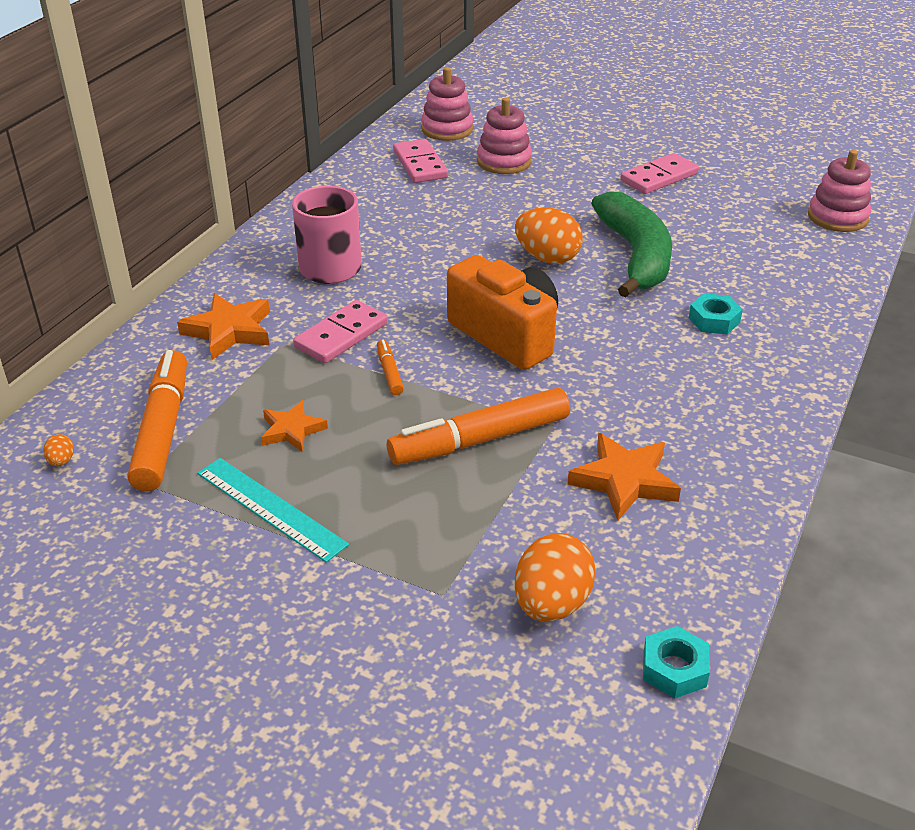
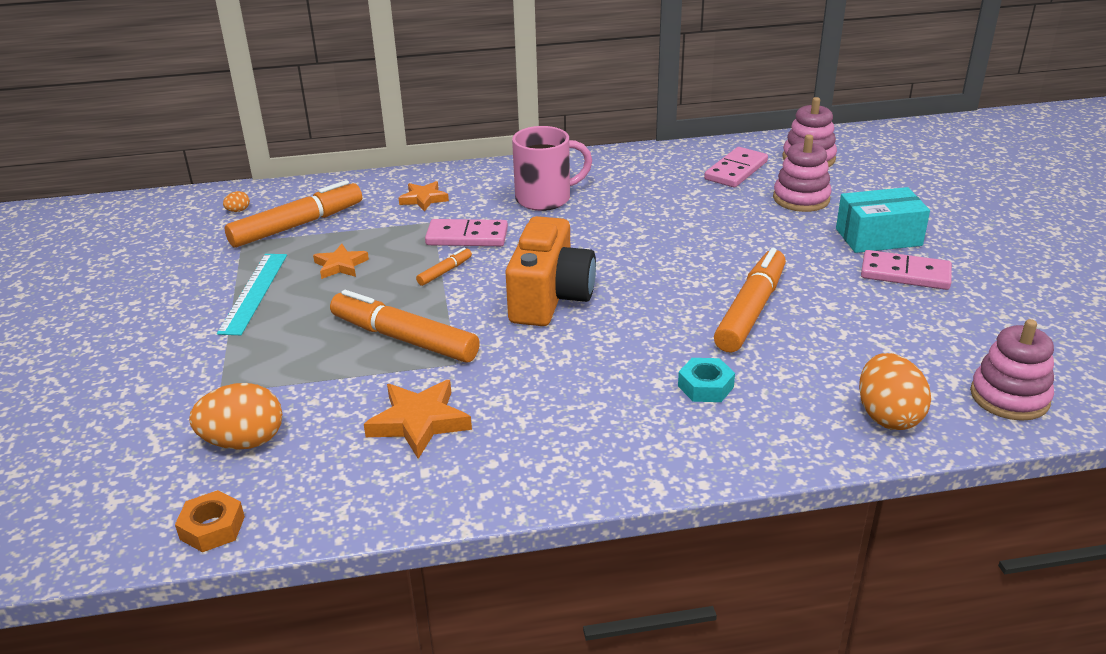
camera: 55 degrees right, 5 degrees down
orange star [177,293,270,360] -> orange star [399,181,449,212], size x0.65
orange egg [515,207,583,264] -> orange egg moved to [859,353,931,430]
green banana [591,191,672,298] -> orange marker [714,248,786,353]
turquoise nut [643,626,710,698] -> orange nut [175,490,245,552]
none -> turquoise box [836,187,930,253]

